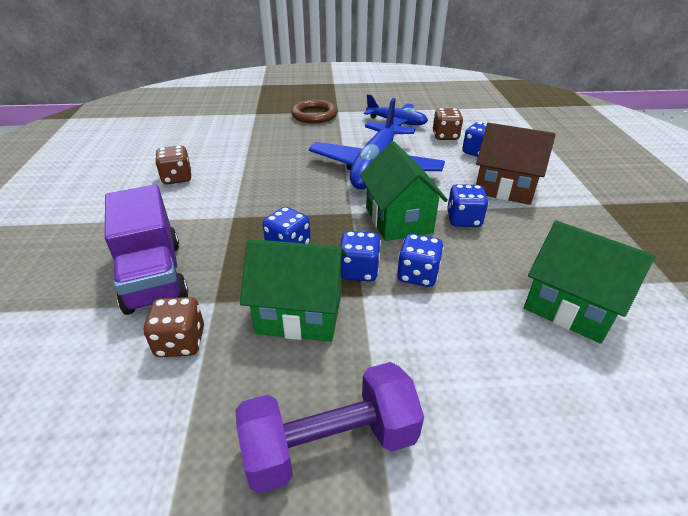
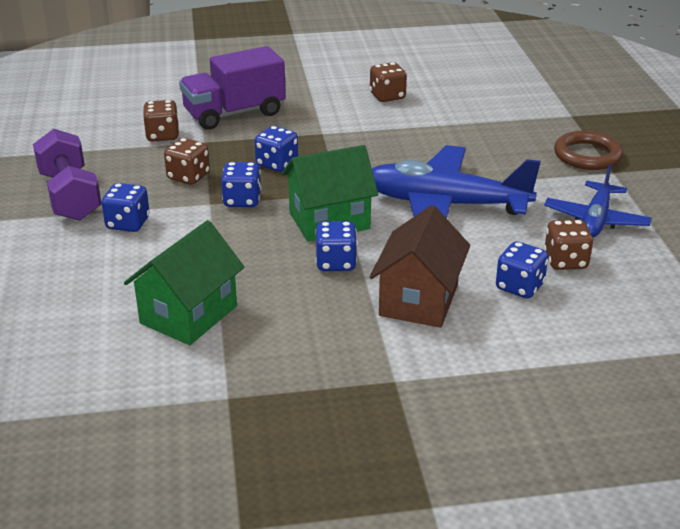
camera: 85 degrees right, 5 degrees down
green house [240,239,347,342] -> brown dice [164,138,210,185]
blue dice [397,234,444,287] -> blue dice moved to [102,183,150,232]

